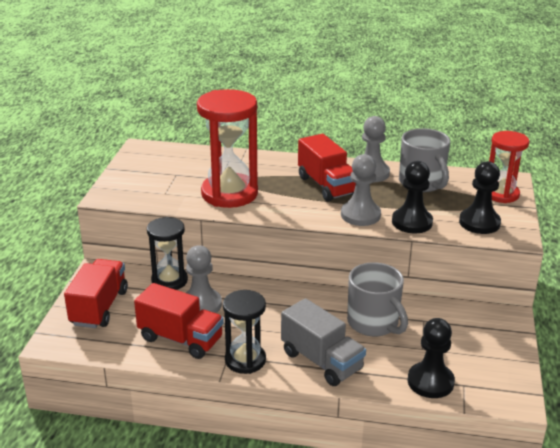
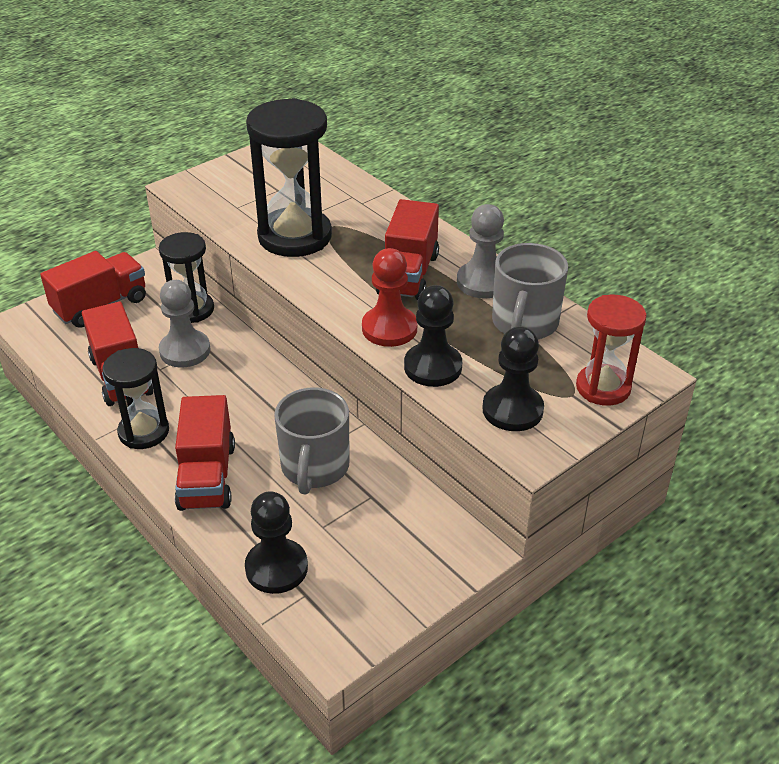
camera: 40 degrees right, 10 degrees up
red hourglass [197,89,258,208] -> black hourglass [246,98,332,257]
grey truck [281,298,366,386] -> red truck [175,395,235,511]
grey pawn [341,154,381,226] -> red pawn [362,248,417,347]

